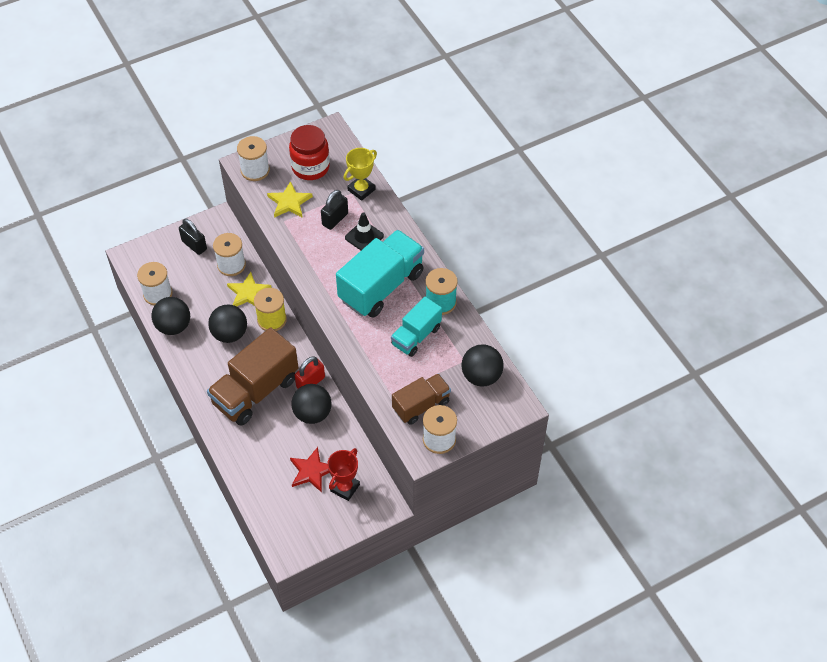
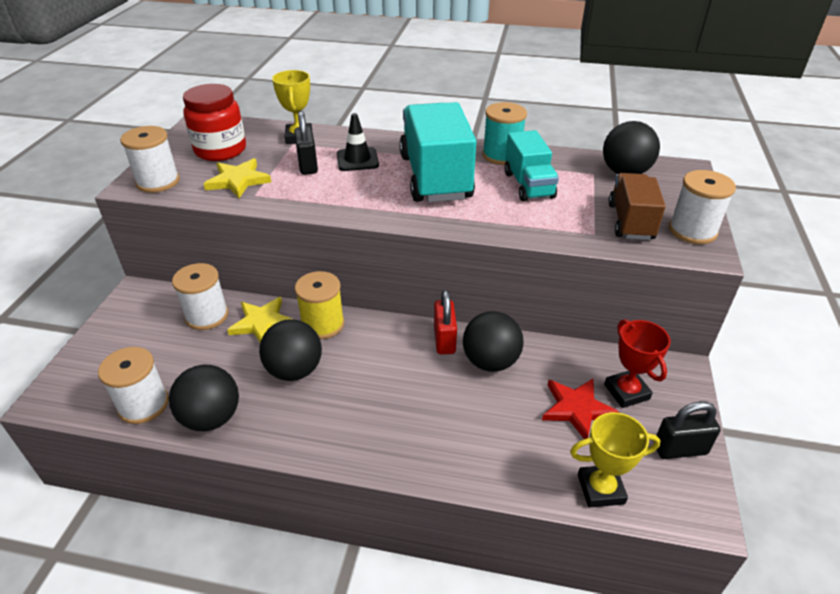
camera: 50 degrees left, 15 degrees down
black padlock [179,218,207,255] -> black padlock moved to [656,401,721,459]
brown truck [207,328,299,426] -> none
none -> yellow trophy [570,412,660,508]

